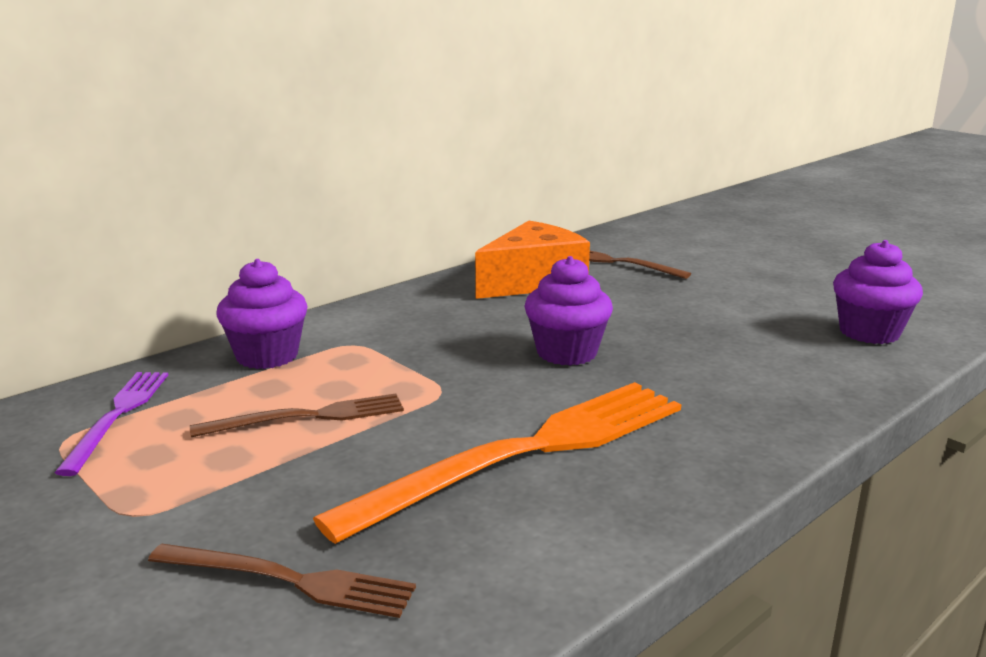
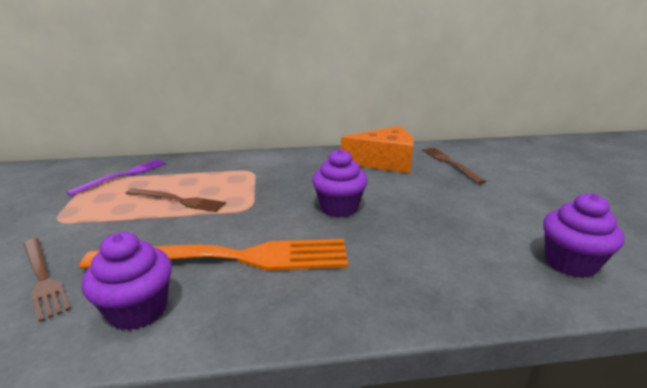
camera: 35 degrees right, 5 degrees up
purple cupcake [216,259,308,369] -> purple cupcake moved to [82,232,172,331]

